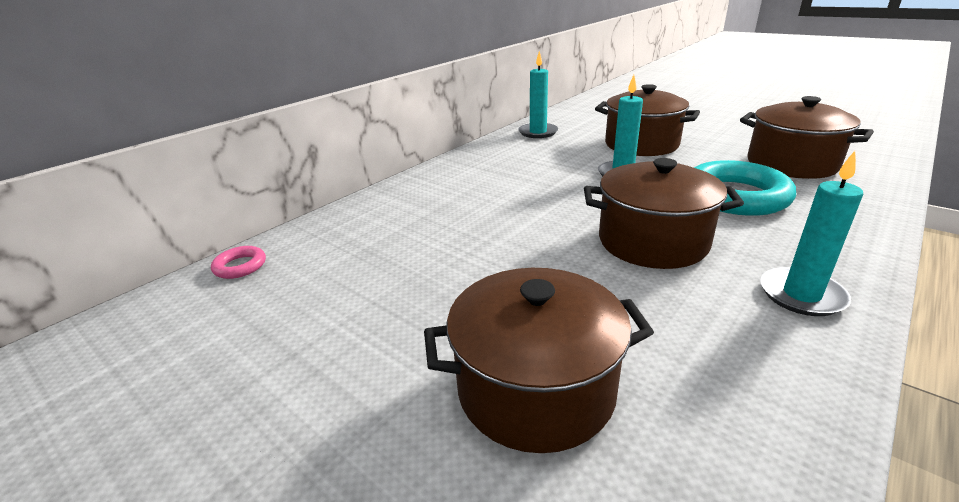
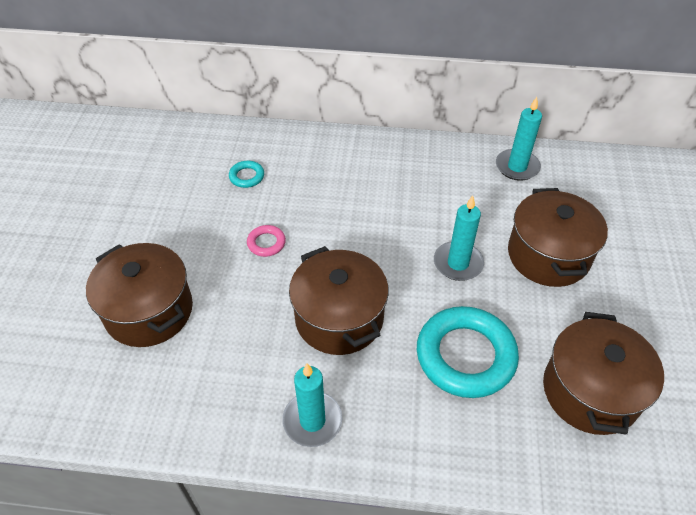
camera: 55 degrees right, 20 degrees up
pink ring [211,246,266,279] -> pink ring moved to [247,225,286,257]
none -> turquoise ring [229,161,264,188]

